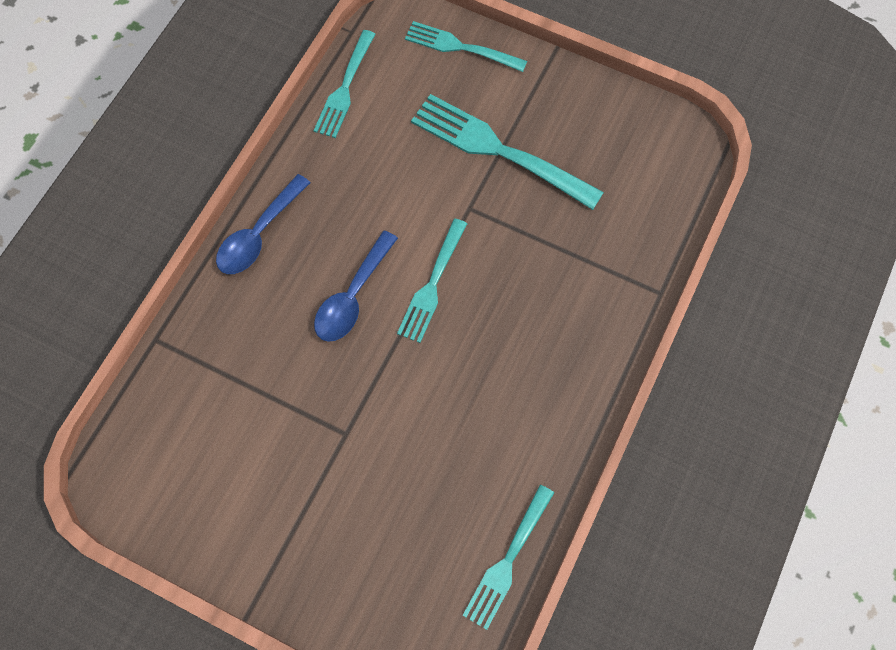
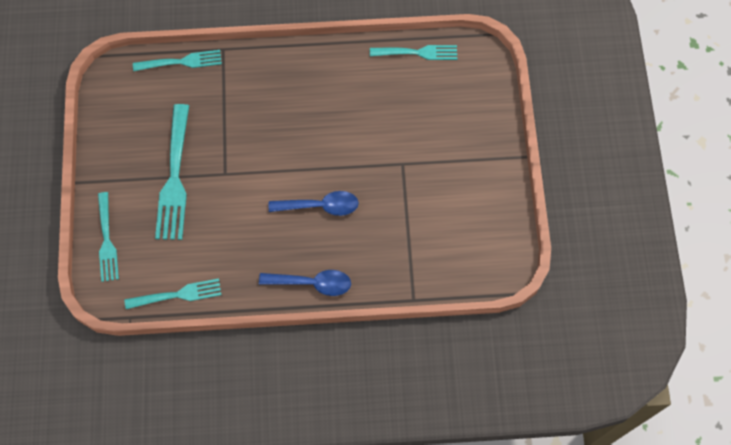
camera: 120 degrees left, 0 degrees up
turquoise fork [397,219,467,343] -> turquoise fork moved to [133,50,222,71]

